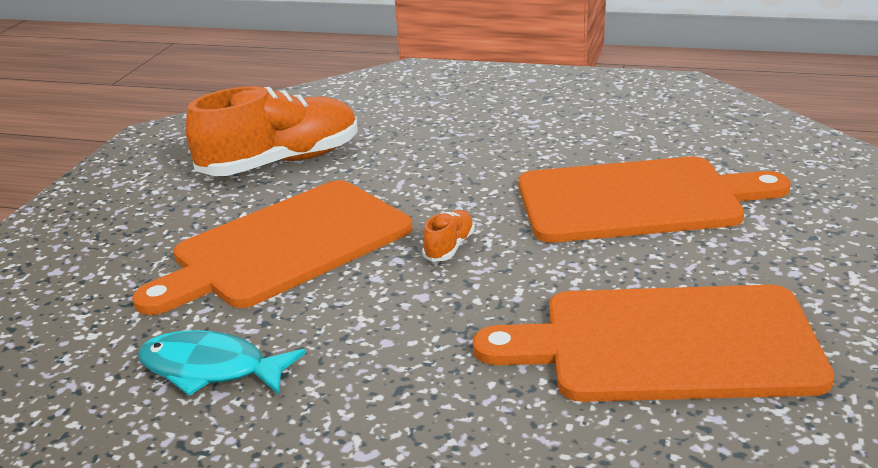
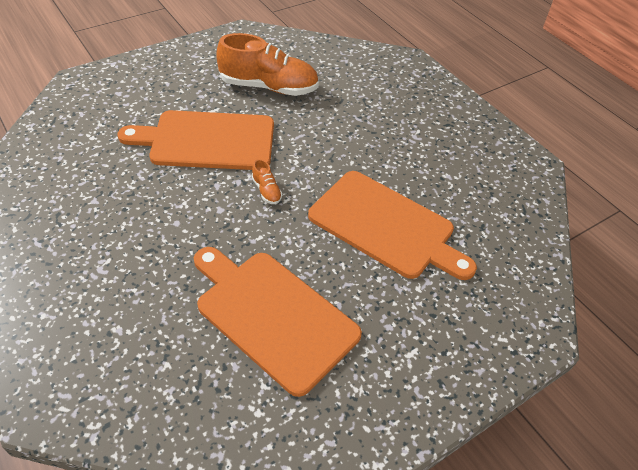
camera: 35 degrees right, 20 degrees up
turquoise fish [138,330,306,396] -> none
orange shoe [422,210,475,262] -> orange shoe turned 90 degrees clockwise [251,159,282,204]

